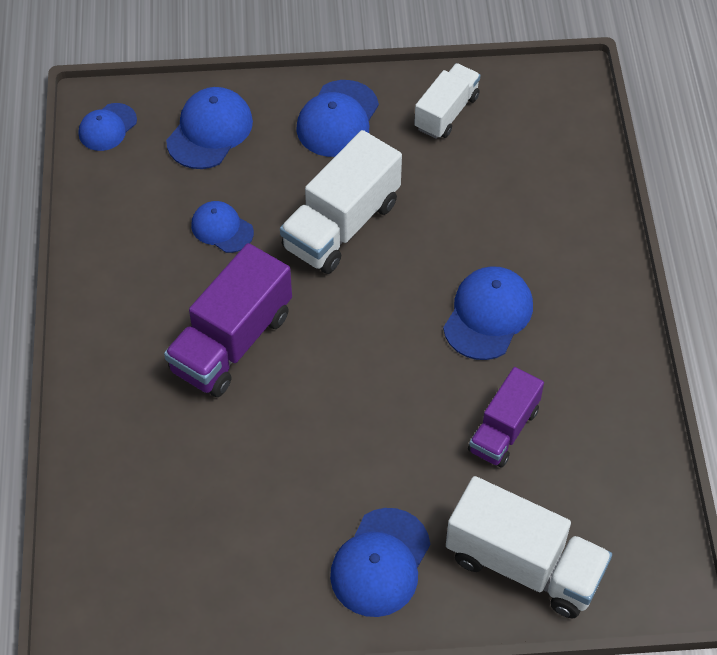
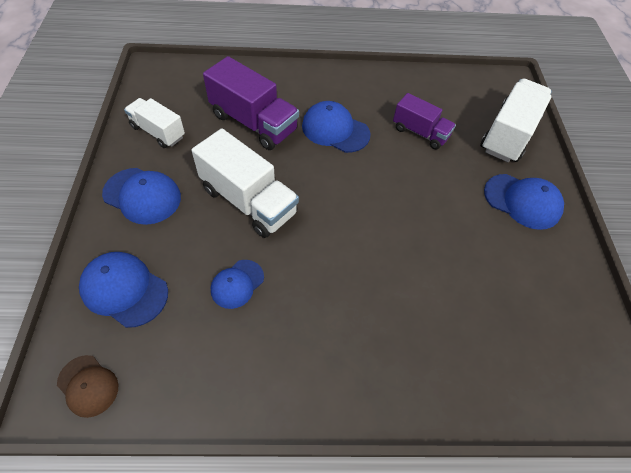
camera: 90 degrees left, 0 degrees up
blue cap [79,103,137,151] -> brown cap [57,355,118,418]
purple truck [164,243,292,397] -> purple truck moved to [203,56,299,150]

